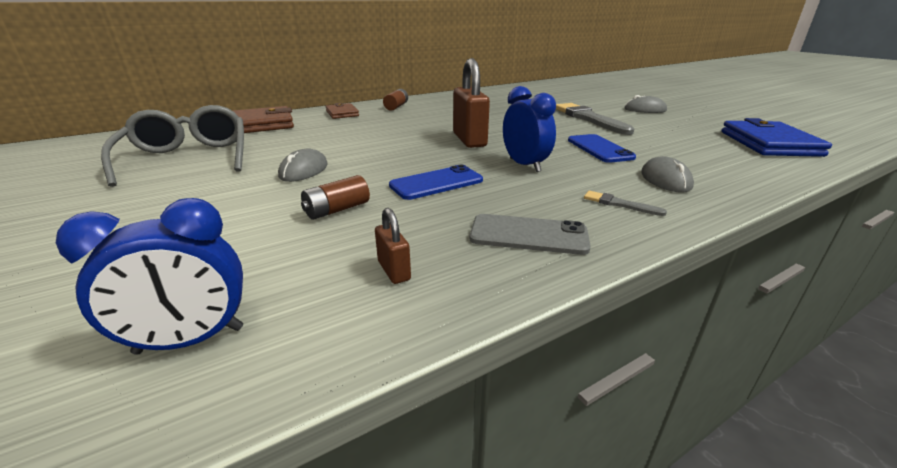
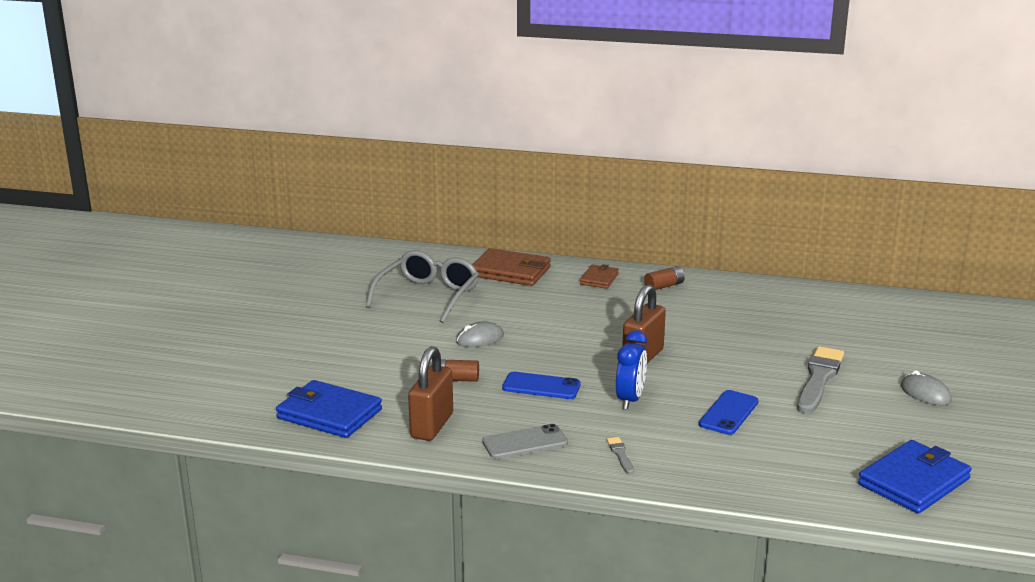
camera: 45 degrees right, 5 degrees down
blue clock [56,198,243,355] -> blue wallet [276,380,382,438]
brown padlock [375,208,411,284] -> brown padlock [408,346,453,441], size x2.11
grey phone [470,214,591,255] -> grey phone turned 75 degrees counterclockwise [482,424,568,459]
grey mouse [641,156,694,193] -> none

